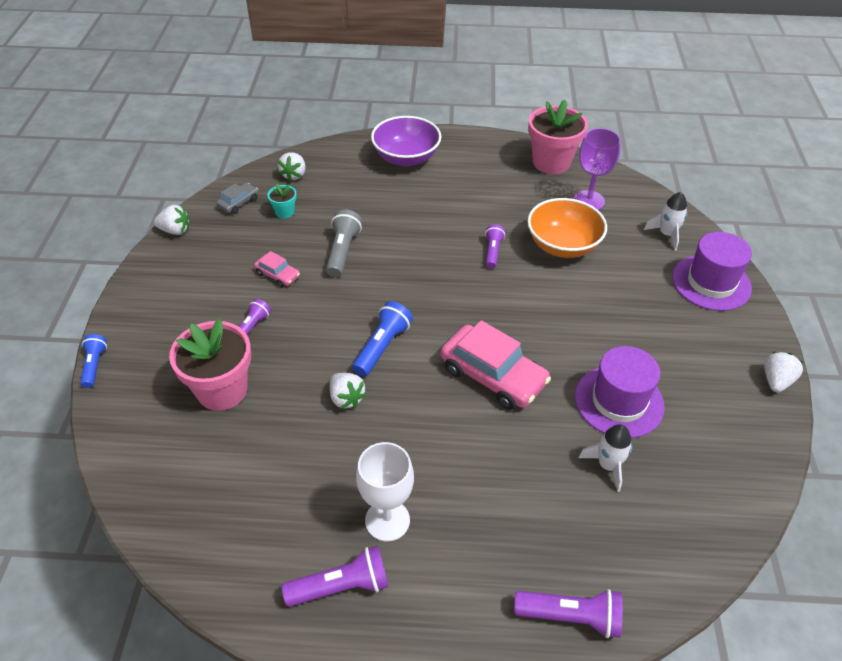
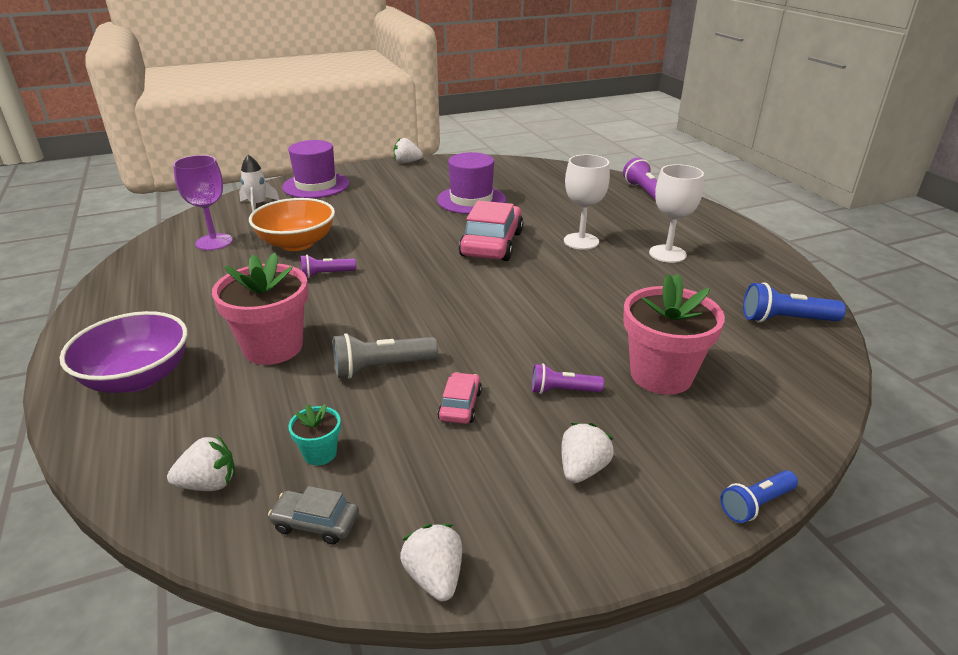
camera: 115 degrees left, 15 degrees down
purple flashlight [282,546,389,607] -> none
white strawberry [330,373,367,409] -> white strawberry moved to [561,423,614,483]
blue flashlight [352,301,413,377] -> blue flashlight moved to [743,282,846,323]
pink flower pot [528,100,588,174] -> pink flower pot moved to [212,253,308,365]
white rocket [579,424,632,492] -> none
none -> white goblet [564,154,610,250]

